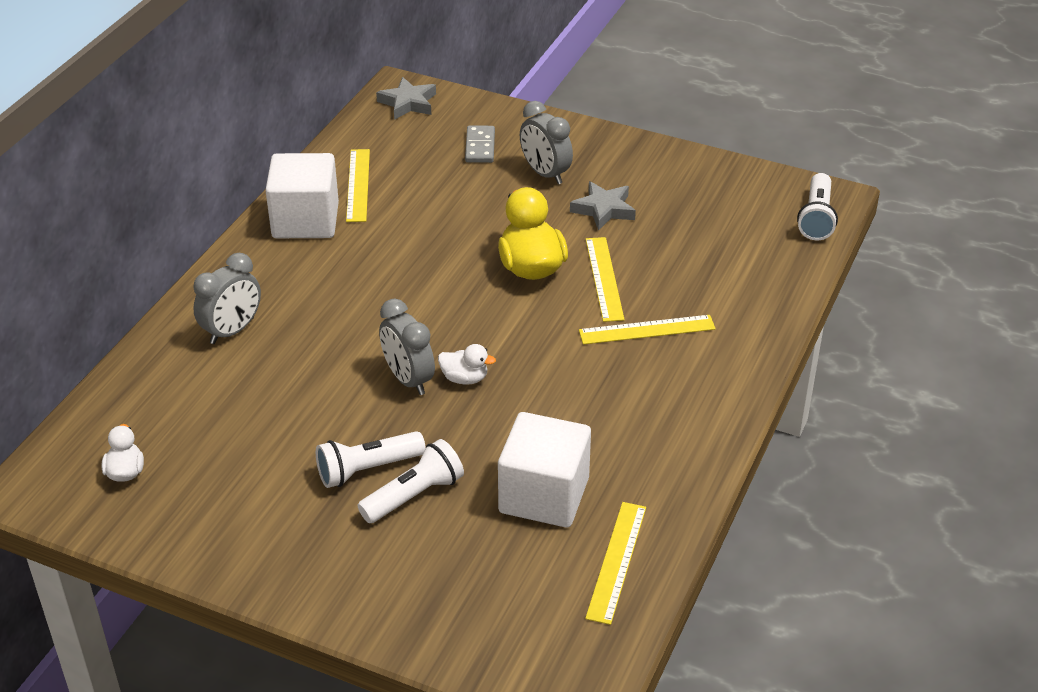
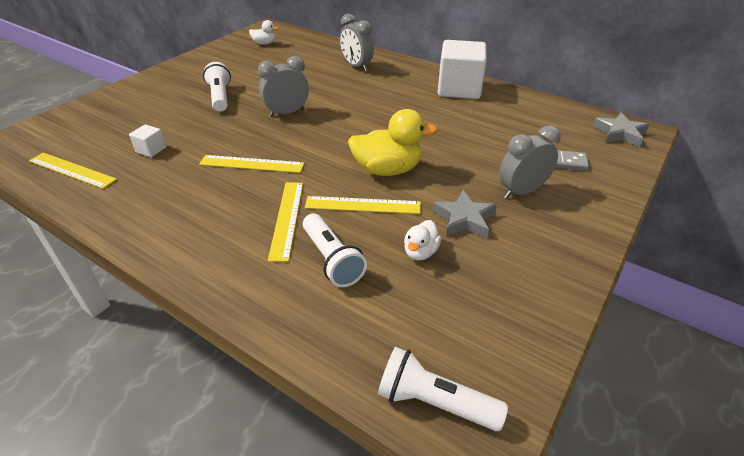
camera: 100 degrees right, 0 degrees up
yellow ruler [346,149,370,222] -> yellow ruler moved to [199,155,304,173]
white flashlight [358,439,464,523] -> white flashlight moved to [303,214,367,287]
white duck [438,344,496,385] -> white duck moved to [404,220,441,260]
white cube [498,412,591,527] -> white cube [129,124,166,157], size x0.44

